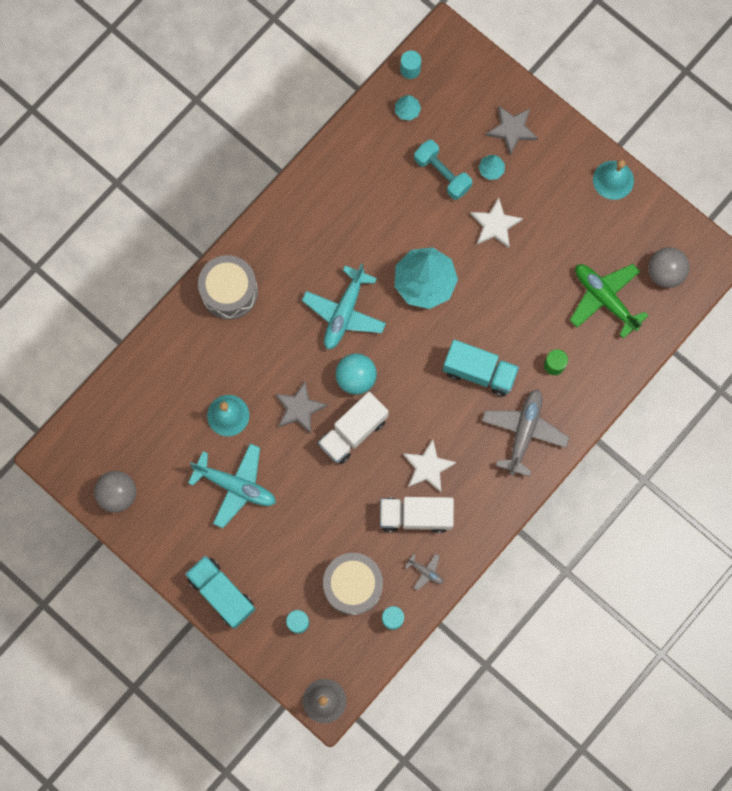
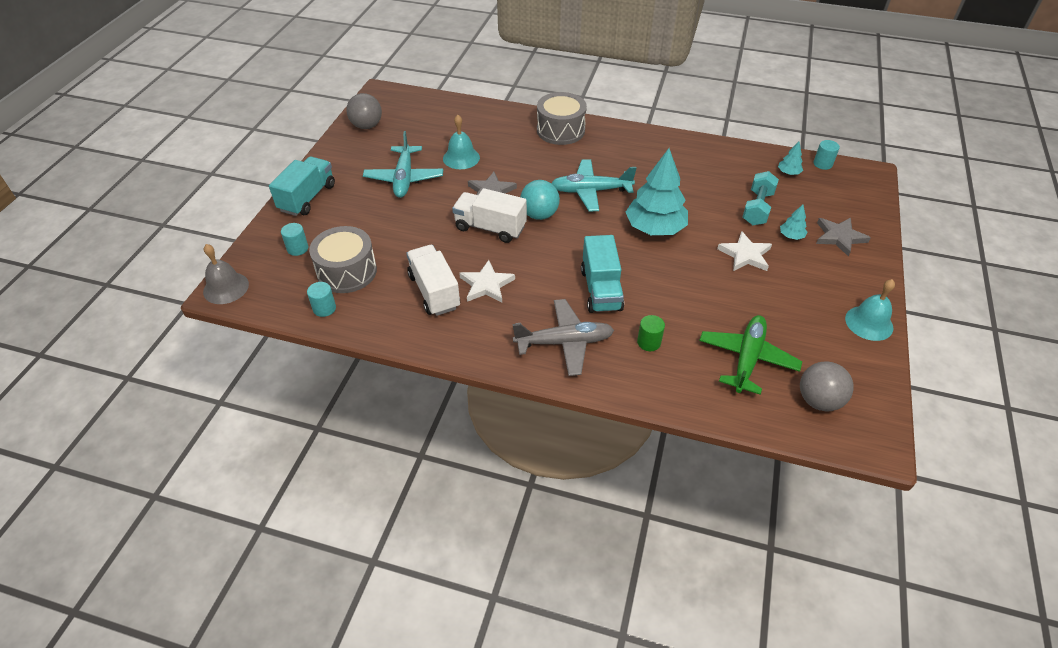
camera: 65 degrees right, 30 degrees down
grey plane [405,553,443,591] -> none

